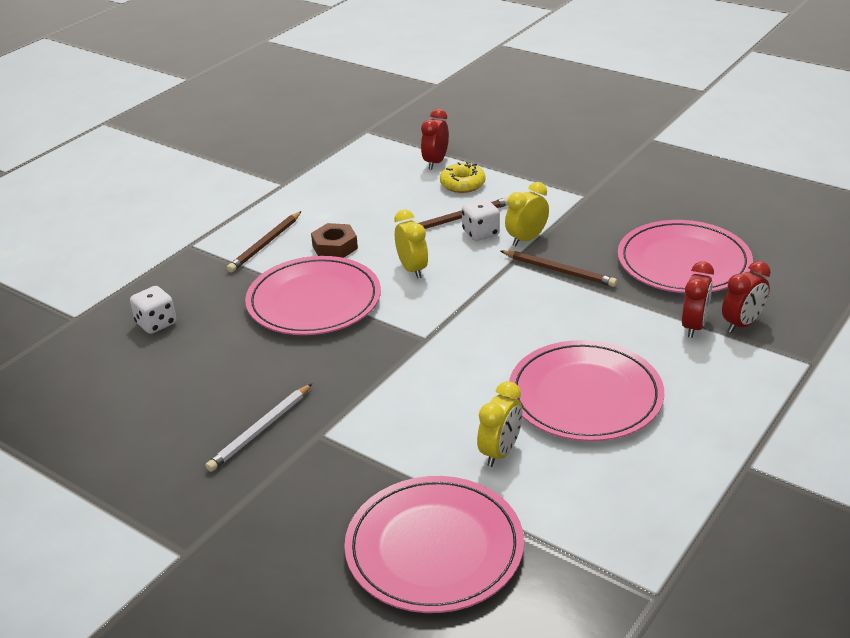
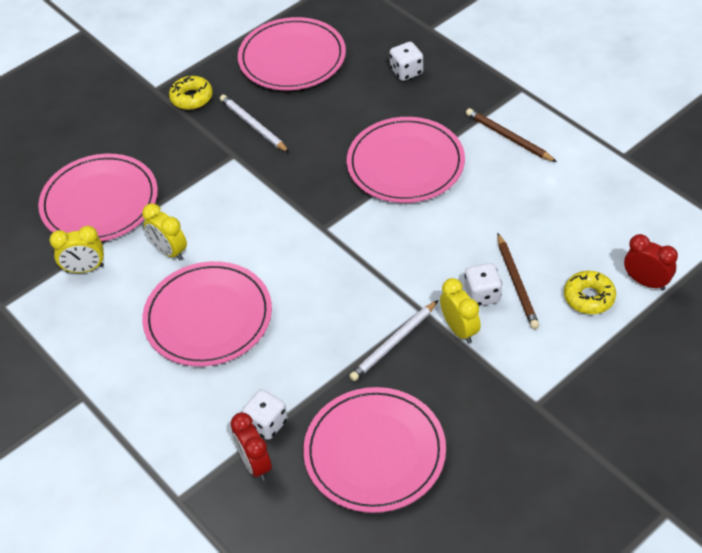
camera: 105 degrees right, 15 degrees up
brown nut [311,223,358,258] -> none
yellow clock [394,210,428,279] -> yellow clock moved to [49,226,104,273]
brown pencil [501,250,617,287] -> white pencil [349,300,438,381]
red clock [682,261,714,338] -> white dice [242,389,288,440]
none -> yellow donut [169,76,213,110]
none -> pink plate [238,17,346,90]

